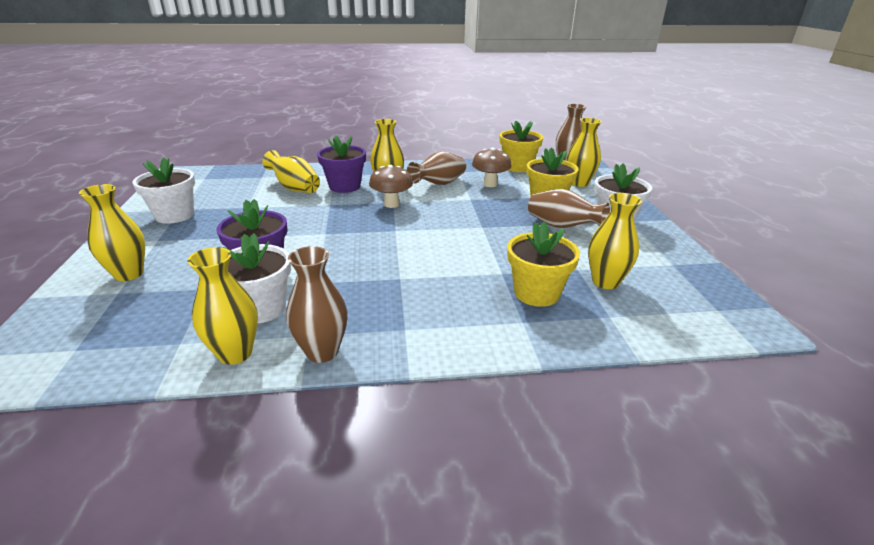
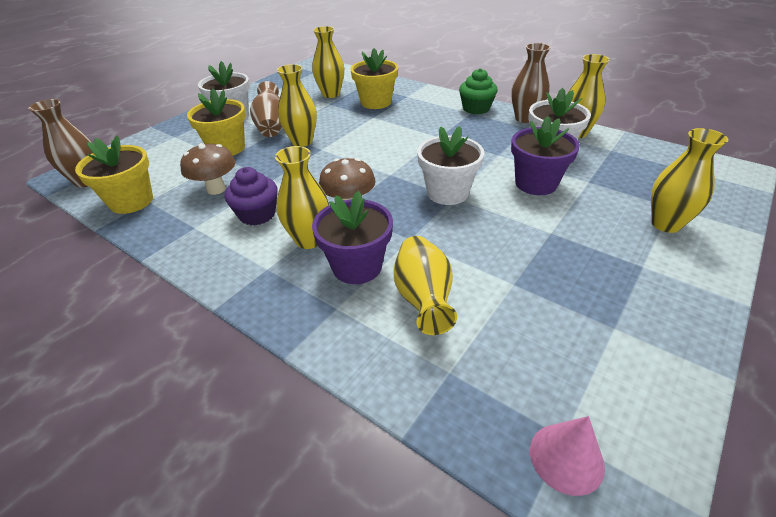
camera: 135 degrees left, 10 degrees up
white flower pot [133,158,195,224] -> white flower pot moved to [417,126,484,205]
brown vase [407,152,466,185] -> purple cupcake [225,167,278,225]
yellow vase [567,118,602,187] -> yellow vase moved to [277,64,317,147]
none -> green cupcake [459,68,498,115]
none -> pink cone [530,416,605,496]

